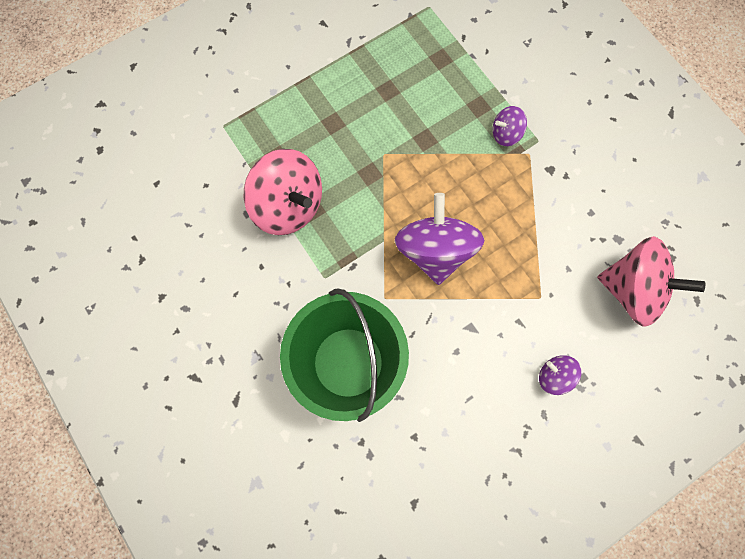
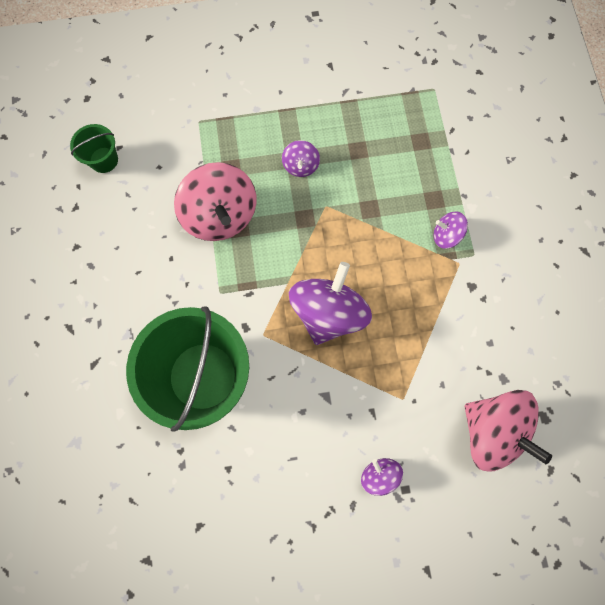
camera: 25 degrees right, 0 degrees up
none -> green bucket [70,124,118,173]
none -> purple spinning top [282,140,320,177]

